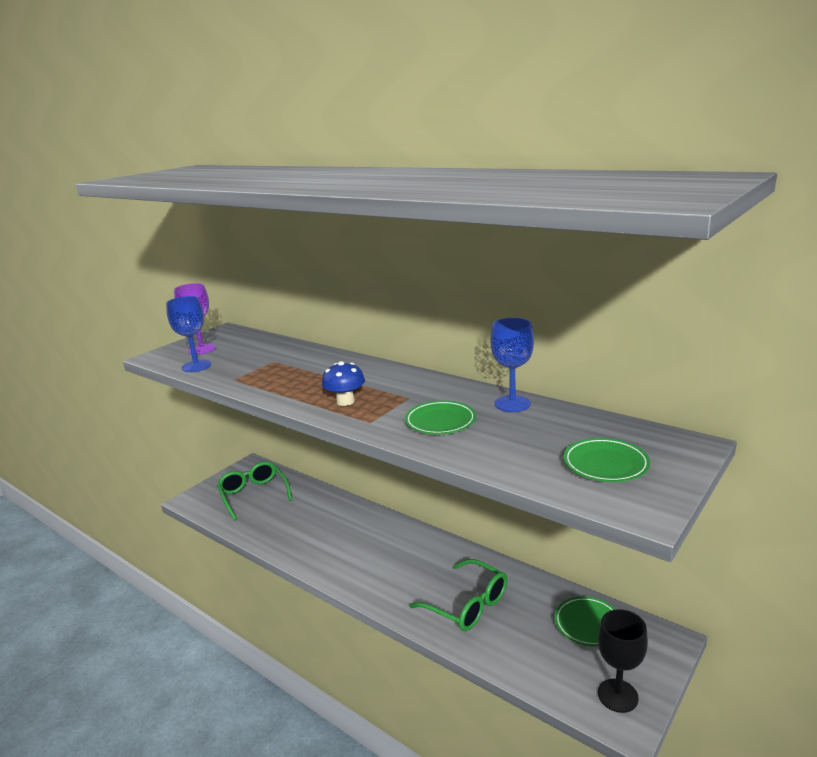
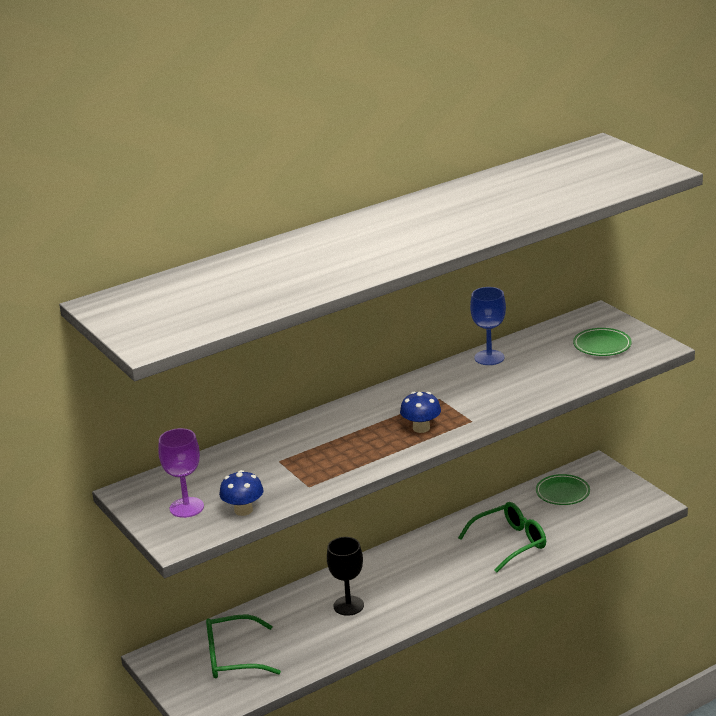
camera: 70 degrees left, 5 degrees up
blue goblet [166,296,211,372] -> blue mushroom [219,470,264,516]
green plate [405,400,476,434] -> none
black goblet [598,609,648,713] -> black goblet moved to [327,537,364,616]

